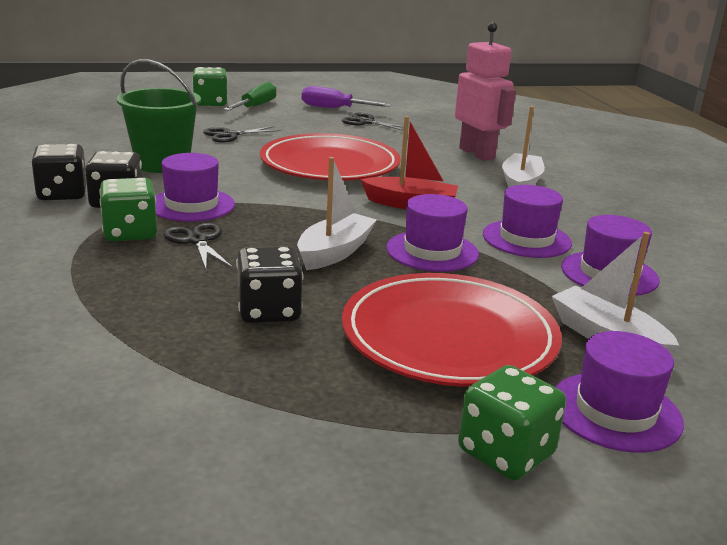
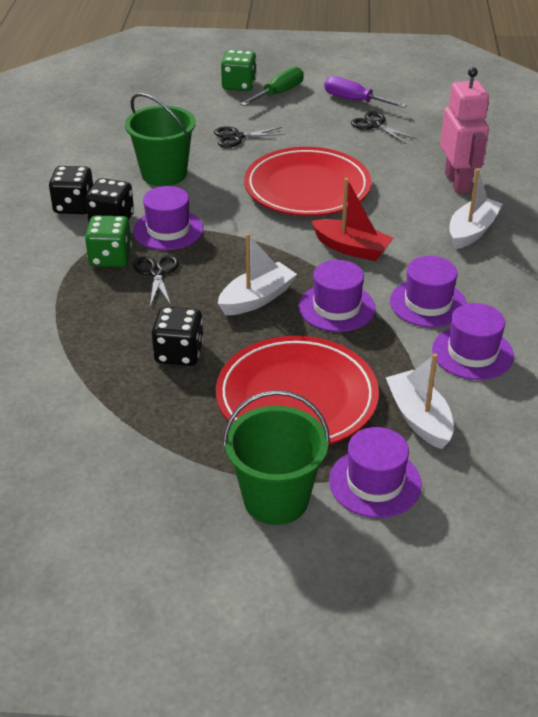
camera: 20 degrees right, 15 degrees up
green dice [458,365,566,480] -> green bucket [223,390,330,525]

